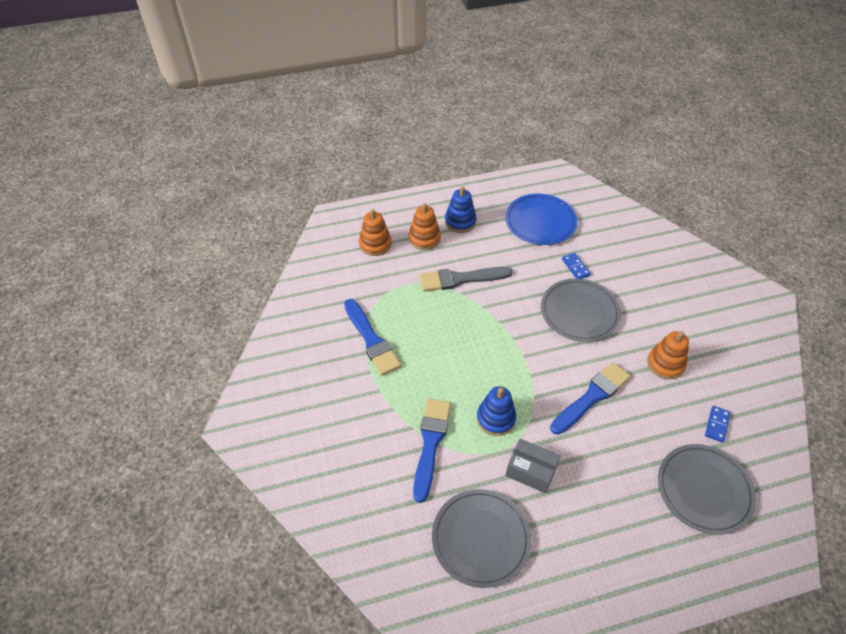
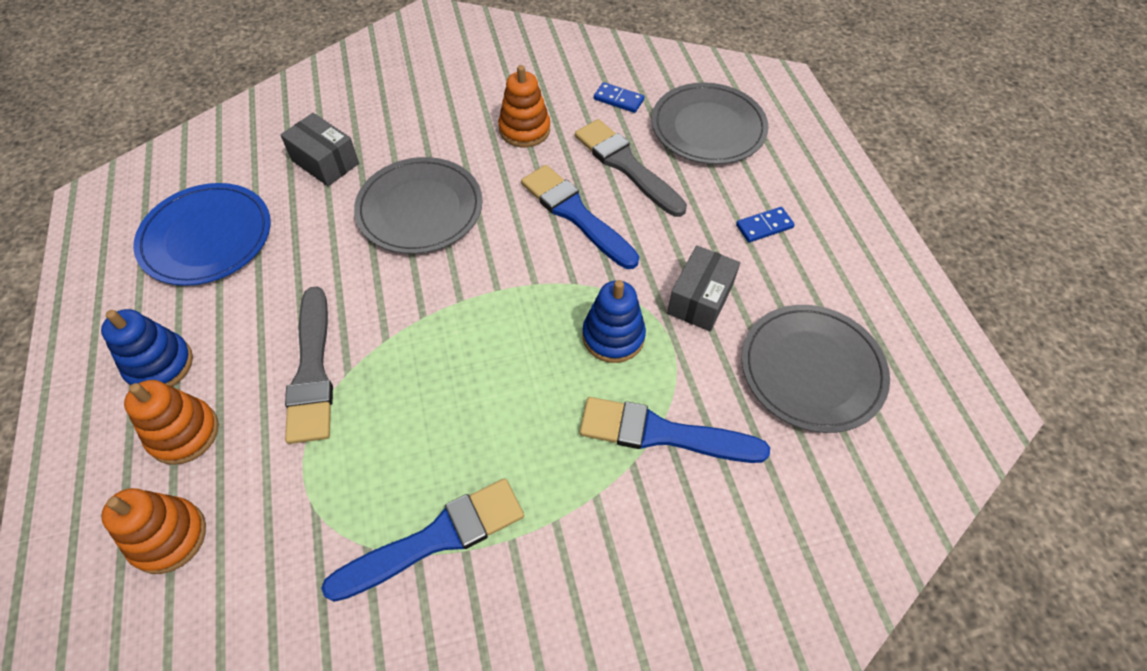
camera: 90 degrees left, 5 degrees up
blue domino [562,253,591,279] -> blue domino moved to [736,207,795,242]
none -> grey box [281,113,359,186]
none -> grey brush [575,119,687,217]

